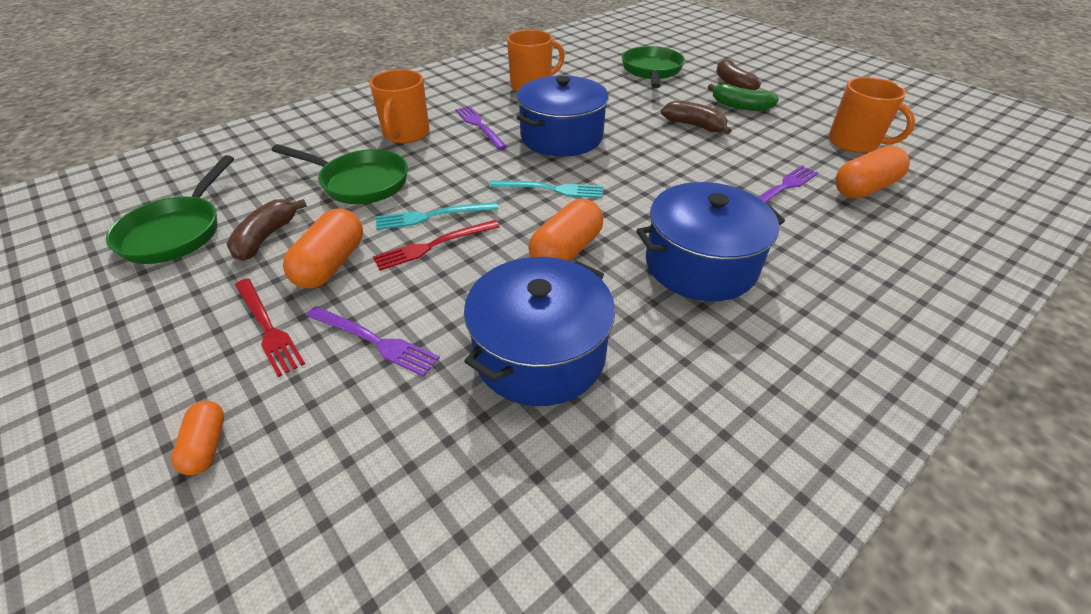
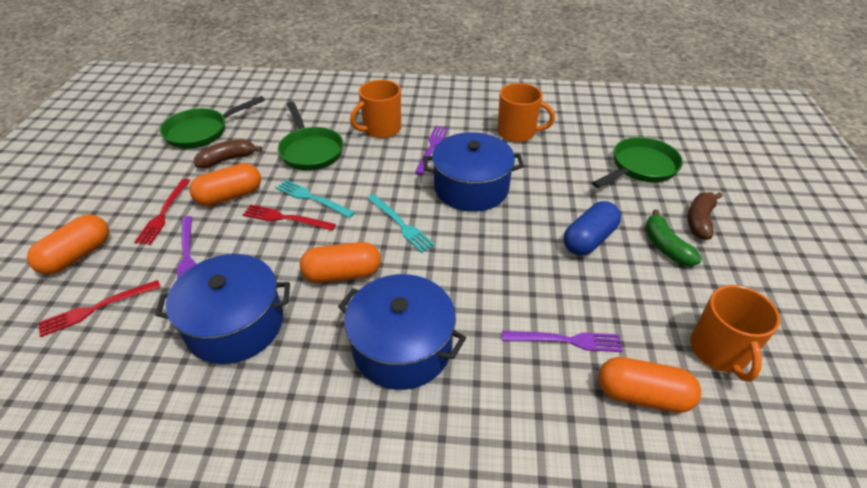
camera: 45 degrees right, 0 degrees up
orange capsule [171,401,224,475] -> orange capsule [27,215,109,275], size x1.74
brown banana [661,101,731,135] -> blue capsule [564,201,621,256]
none -> red fork [38,280,160,337]

